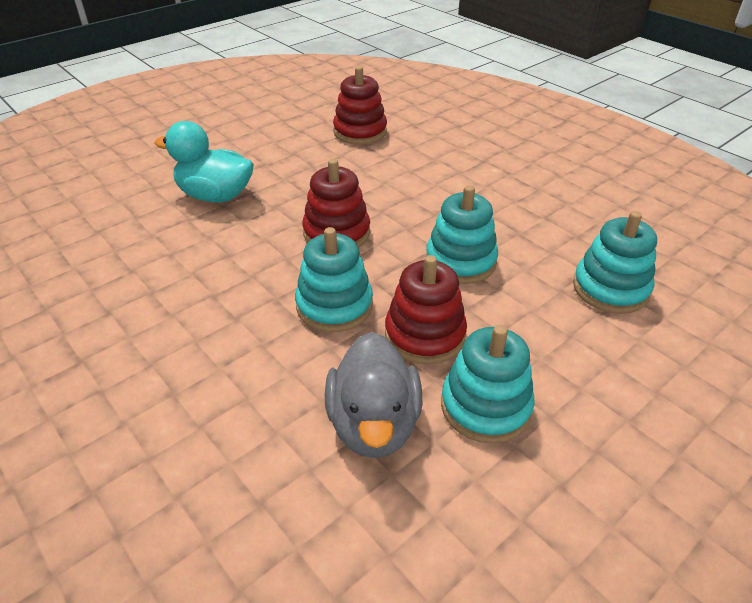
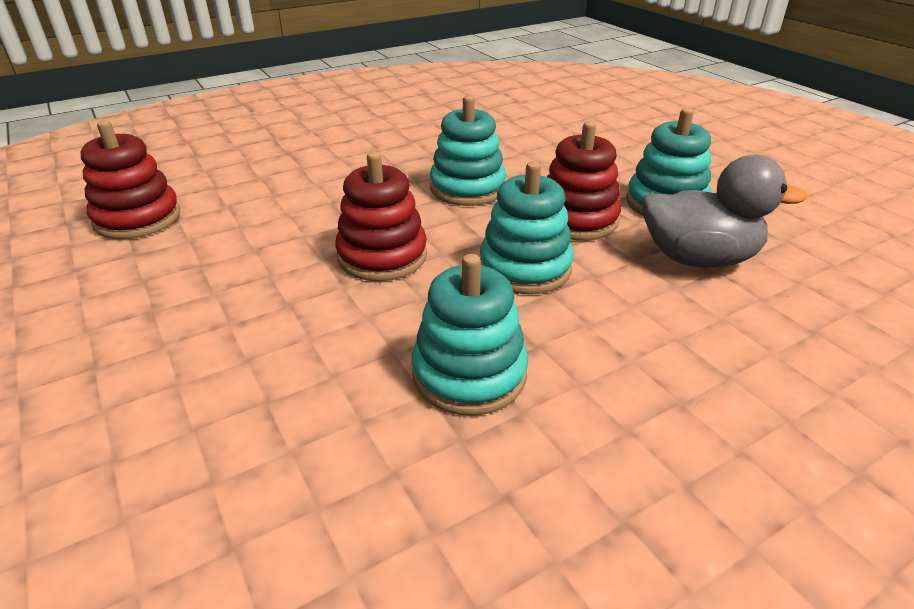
camera: 80 degrees left, 5 degrees down
turquoise duck [155,121,254,203] -> none
turquoise stacking toy [573,211,657,314] -> turquoise stacking toy moved to [412,254,528,416]

